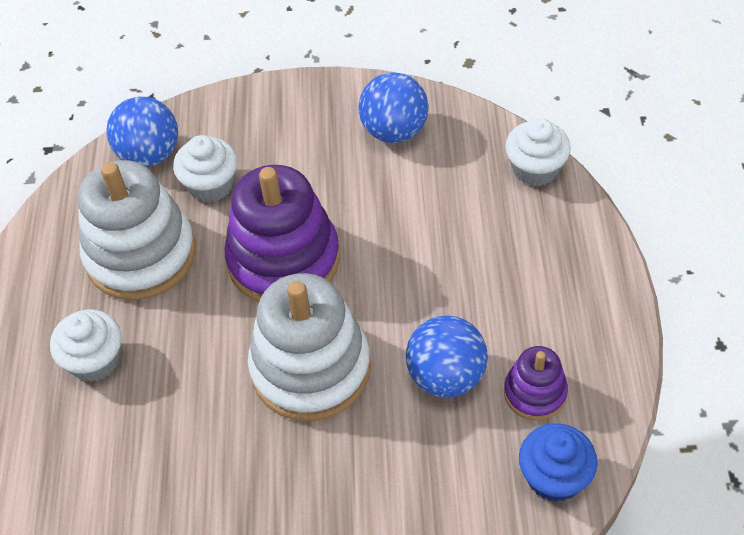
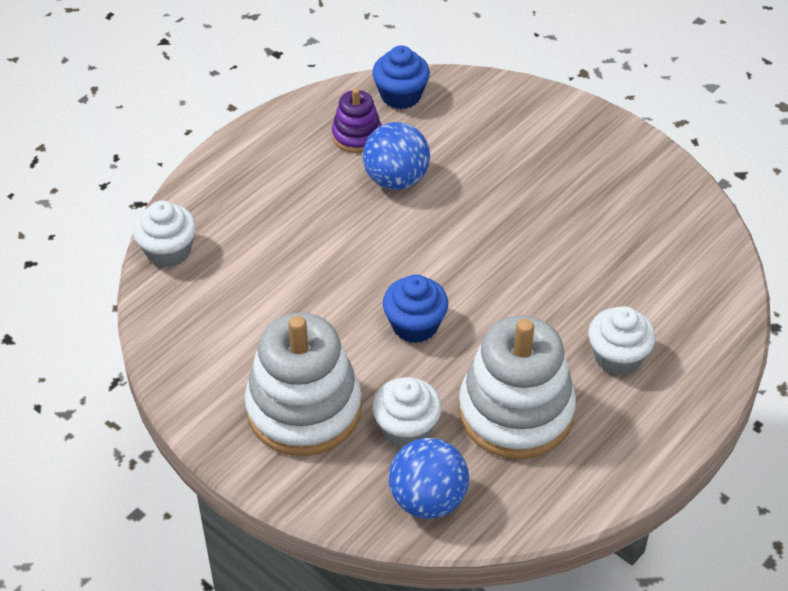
camera: 140 degrees left, 5 degrees down
purple stacking toy [224,165,340,302] -> blue cupcake [383,274,448,343]
white stacking toy [248,273,371,421] -> white stacking toy moved to [245,313,362,456]
blue ball [358,72,428,143] -> none

